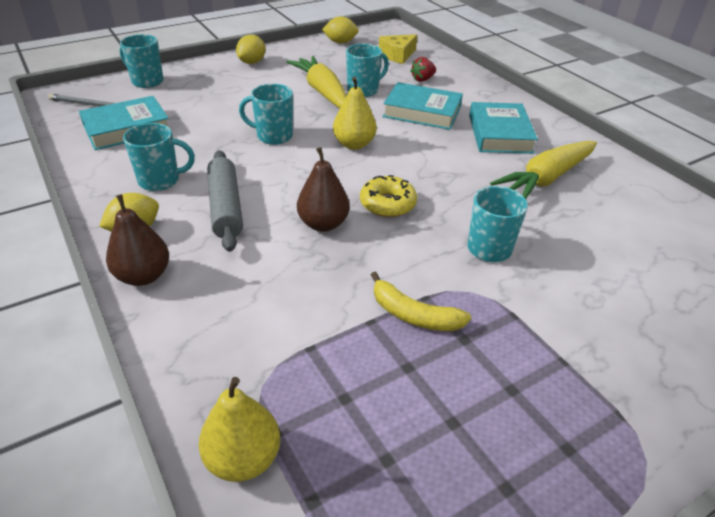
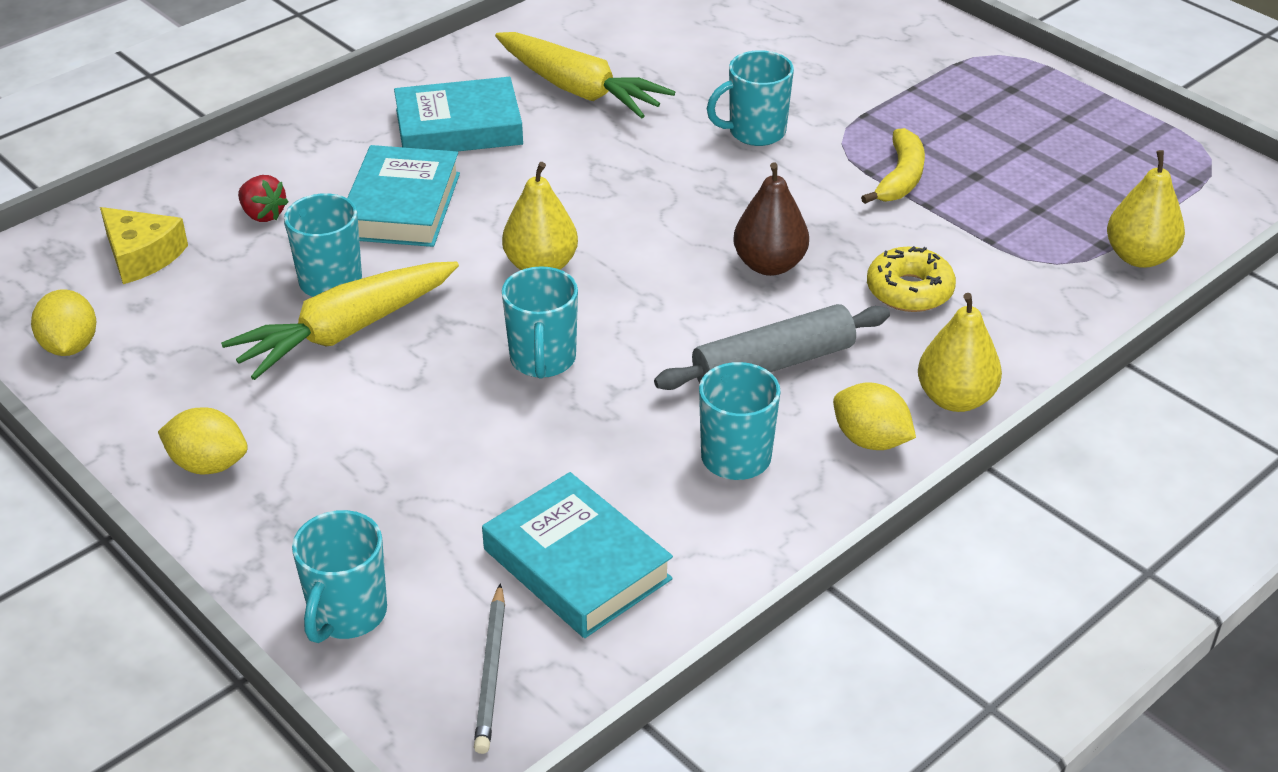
camera: 100 degrees left, 0 degrees up
brown pear [106,194,169,286] -> yellow pear [918,293,1002,412]
yellow donut [360,175,417,217] -> yellow donut moved to [867,246,956,312]

